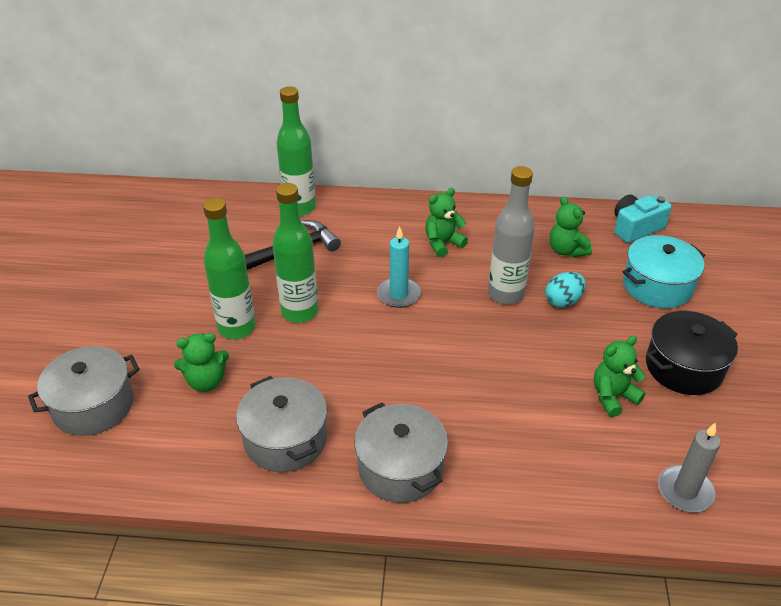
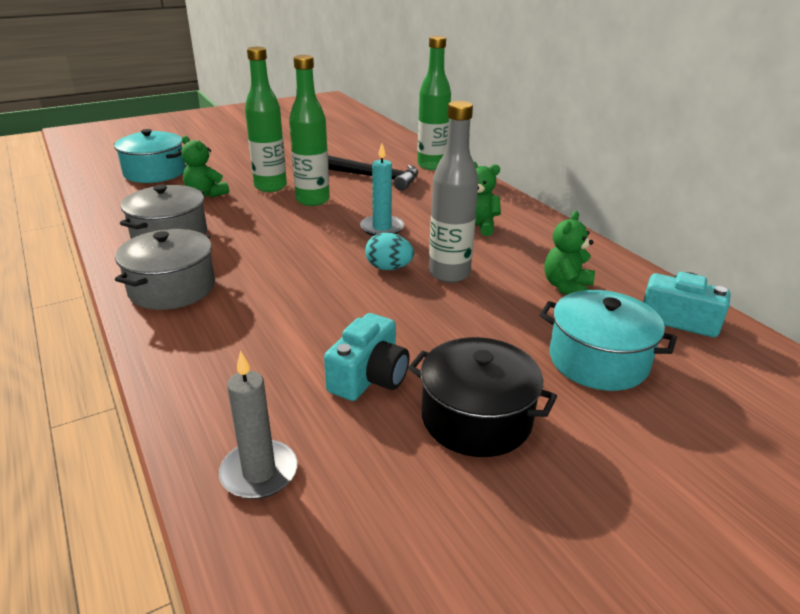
camera: 55 degrees right, 10 degrees down
grey pot [28,346,140,436] -> turquoise pot [114,129,185,183]
turquoise egg [545,272,586,308] -> turquoise egg moved to [365,233,414,270]
green teddy bear [594,336,646,417] -> turquoise camera [324,313,410,401]

